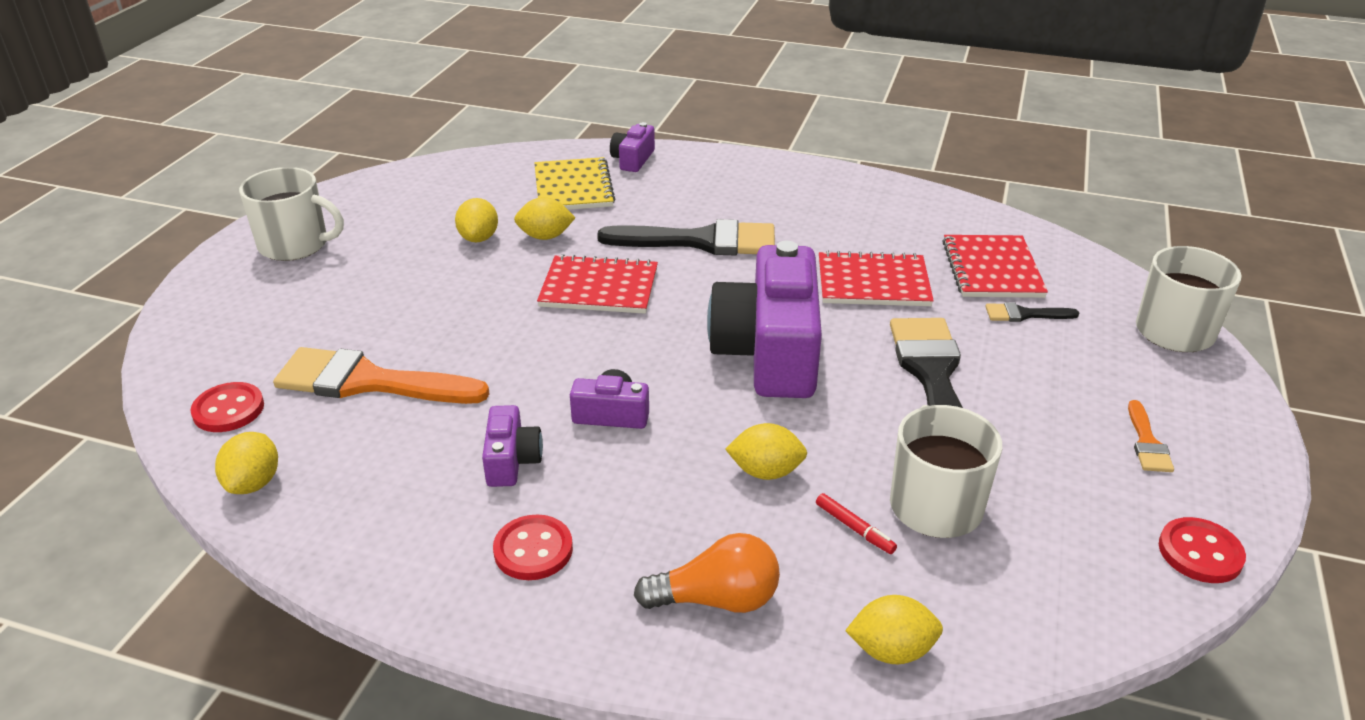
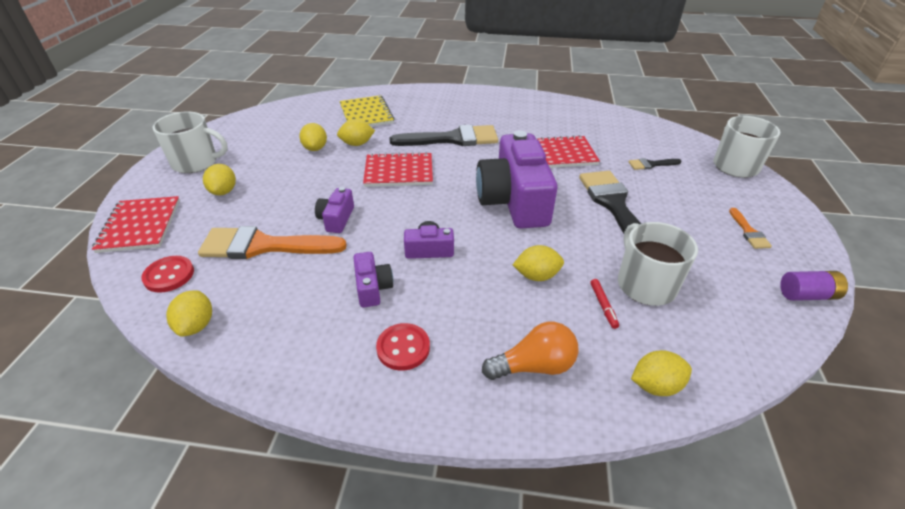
camera: 10 degrees left, 5 degrees up
purple camera [610,122,655,172] -> purple camera moved to [315,187,354,233]
red marker [816,493,897,554] -> red marker turned 45 degrees clockwise [590,279,619,329]
red notebook [942,235,1048,298] -> red notebook moved to [92,196,180,253]
red button [1159,517,1246,583] -> purple battery [780,271,848,301]
none -> yellow lemon [203,164,236,195]

